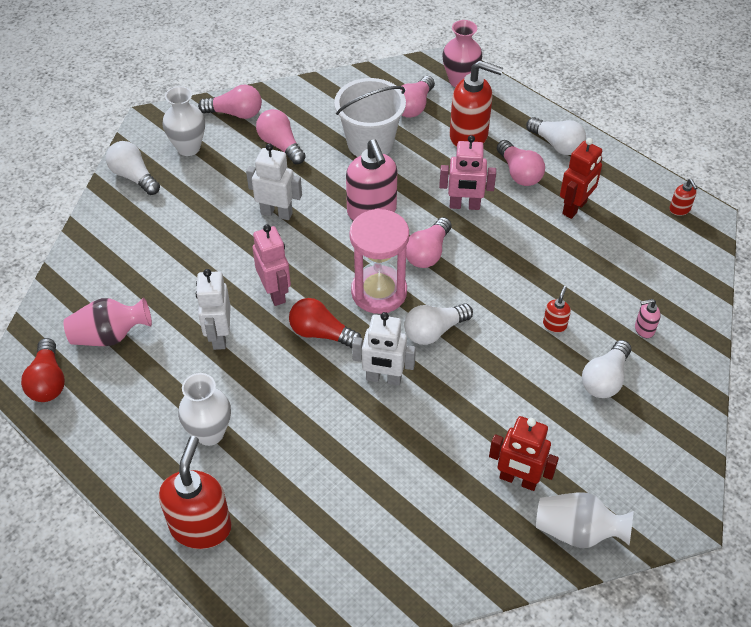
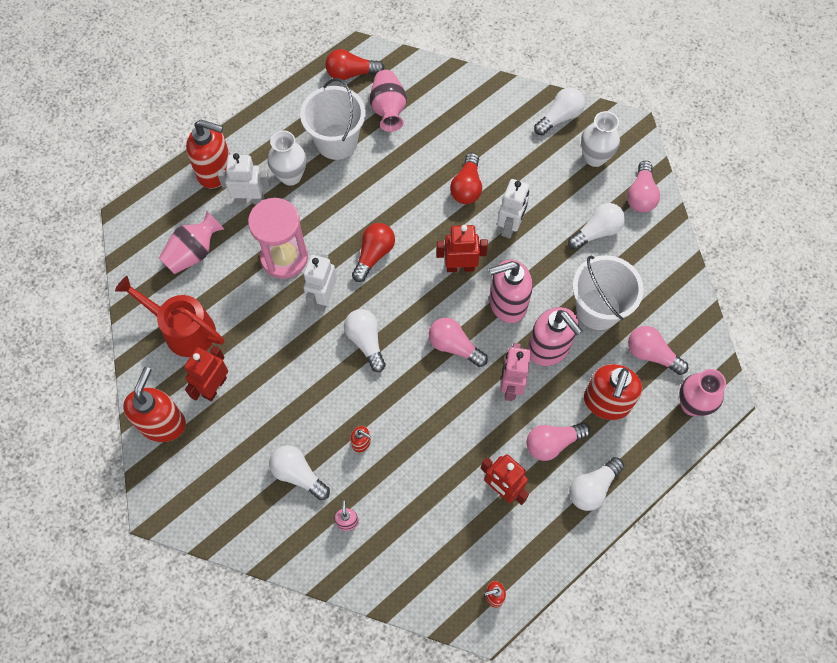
camera: 95 degrees right, 15 degrees up
white robot [196,269,231,350] -> white robot moved to [218,153,271,205]
pink robot [253,224,291,306] -> none
pink light bulb [256,109,306,164] -> white light bulb [568,203,625,250]
pink hourglass [349,208,409,314] -> pink hourglass moved to [248,198,308,279]
white vase [536,492,634,548] -> red soap dispenser [123,367,186,442]
none -> red watering can [115,276,224,357]
none -> pink vase [159,211,224,274]
none -> white bucket [300,78,366,160]
none -> red robot [436,225,488,272]
none -> red light bulb [450,153,482,204]
none -> pink soap dispenser [527,307,583,366]

